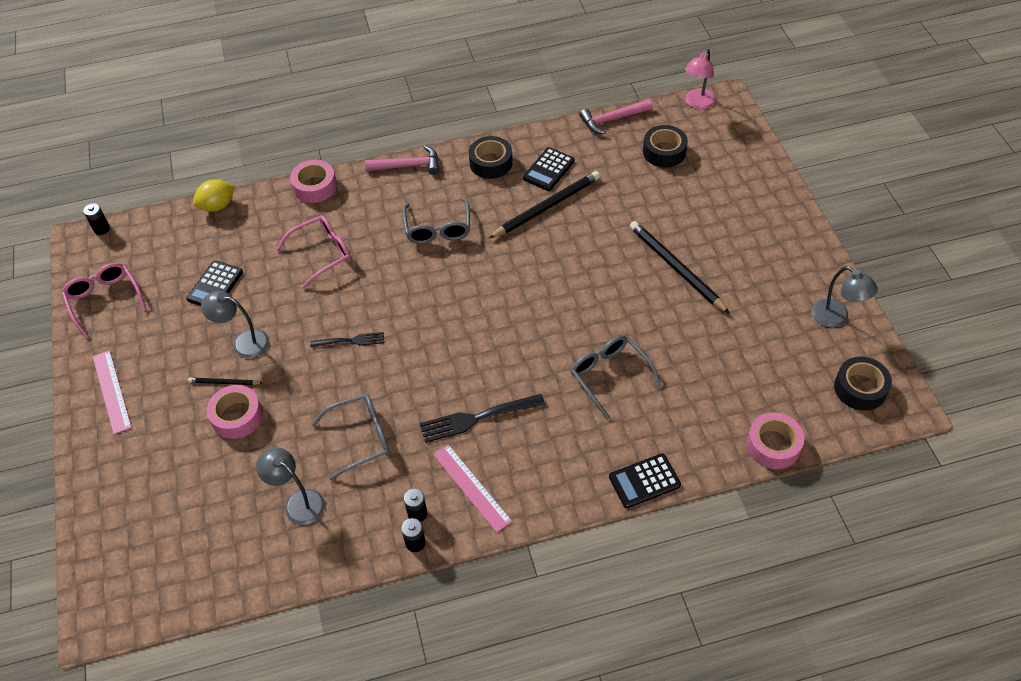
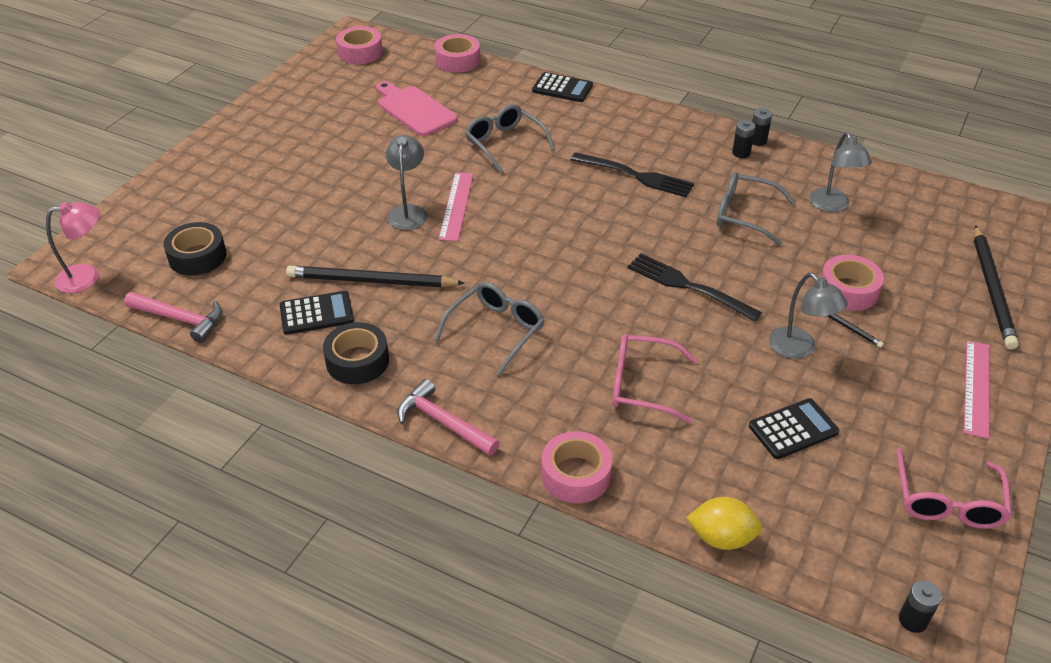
camera: 140 degrees left, 10 degrees down
black fork [310,332,384,347] -> black fork [627,253,762,322], size x1.62
pink ruler [433,444,512,533] -> pink ruler moved to [439,172,473,241]
grey glasses [571,335,662,420] -> grey glasses turned 135 degrees clockwise [465,104,555,173]
black pencil [630,221,730,314] -> black pencil moved to [974,225,1019,349]
grey lamp [812,266,878,328] -> grey lamp moved to [386,135,427,230]
black tape [834,357,892,411] -> pink tape [336,26,383,64]
none -> pink cutting board [376,81,457,136]

